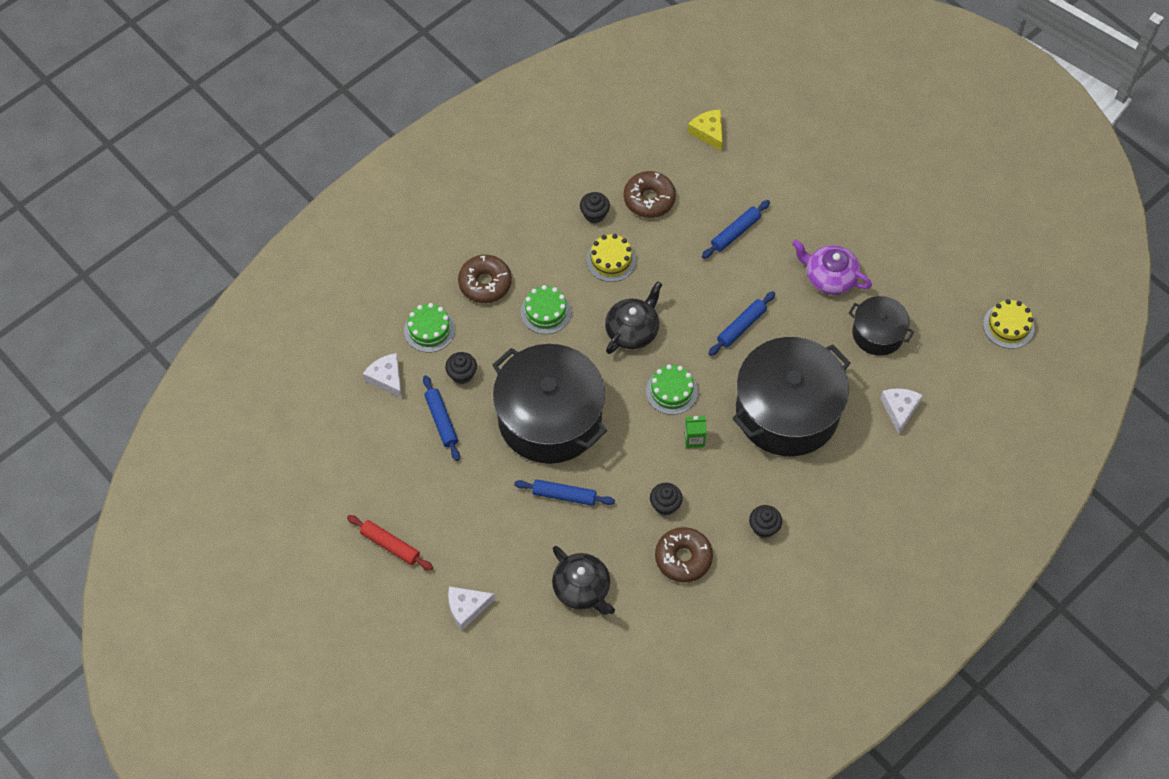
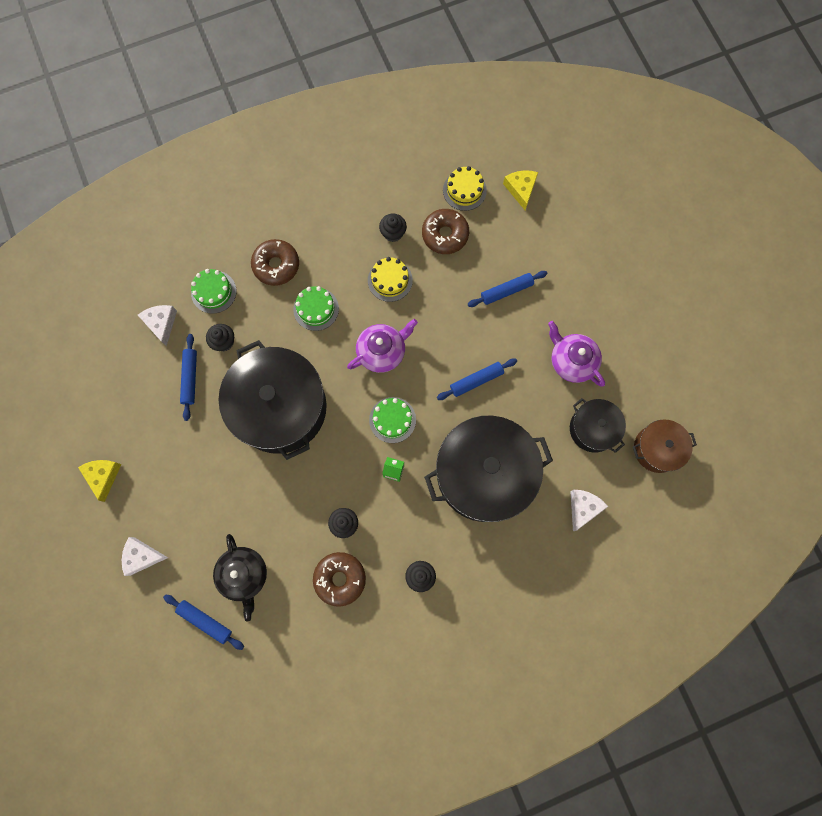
camera: 20 degrees right, 15 degrees up
red rolling pin [347,515,433,571] -> yellow cheese [78,460,122,502]
blue rolling pin [514,479,615,506] -> blue rolling pin moved to [163,595,244,650]
black teapot [605,281,662,354] -> purple teapot [347,319,418,373]
yellow cake [983,299,1034,349] -> yellow cake moved to [443,166,487,211]
none -> brown pot [633,419,697,473]

